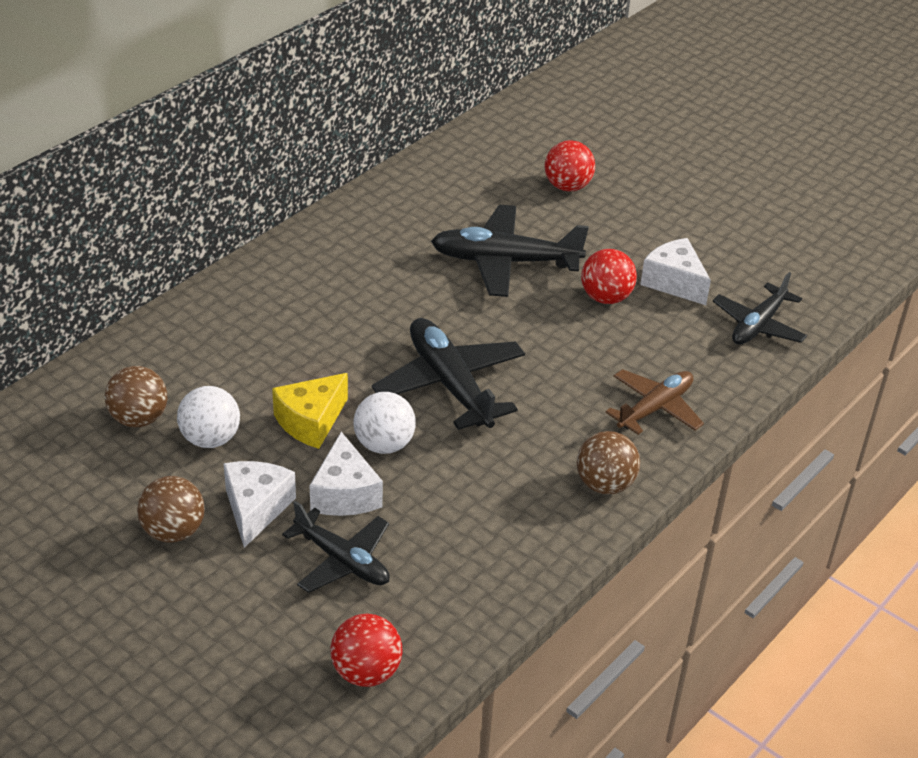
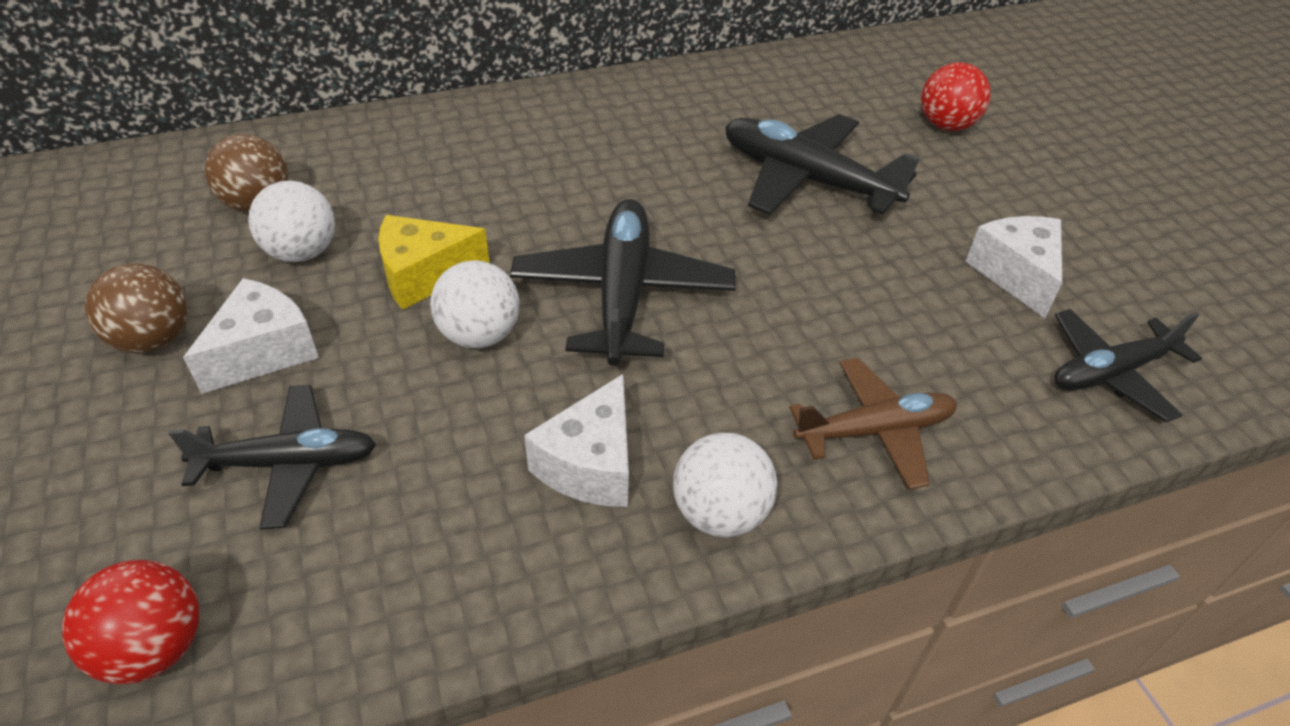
camera: 30 degrees right, 5 degrees up
black plane [282,501,390,593] -> black plane turned 75 degrees counterclockwise [168,385,376,530]
white cheese [309,432,383,516] -> white cheese moved to [524,374,629,507]
brown ball [577,431,640,494] -> white ball [673,433,777,537]
red ball [581,249,637,304] -> none

